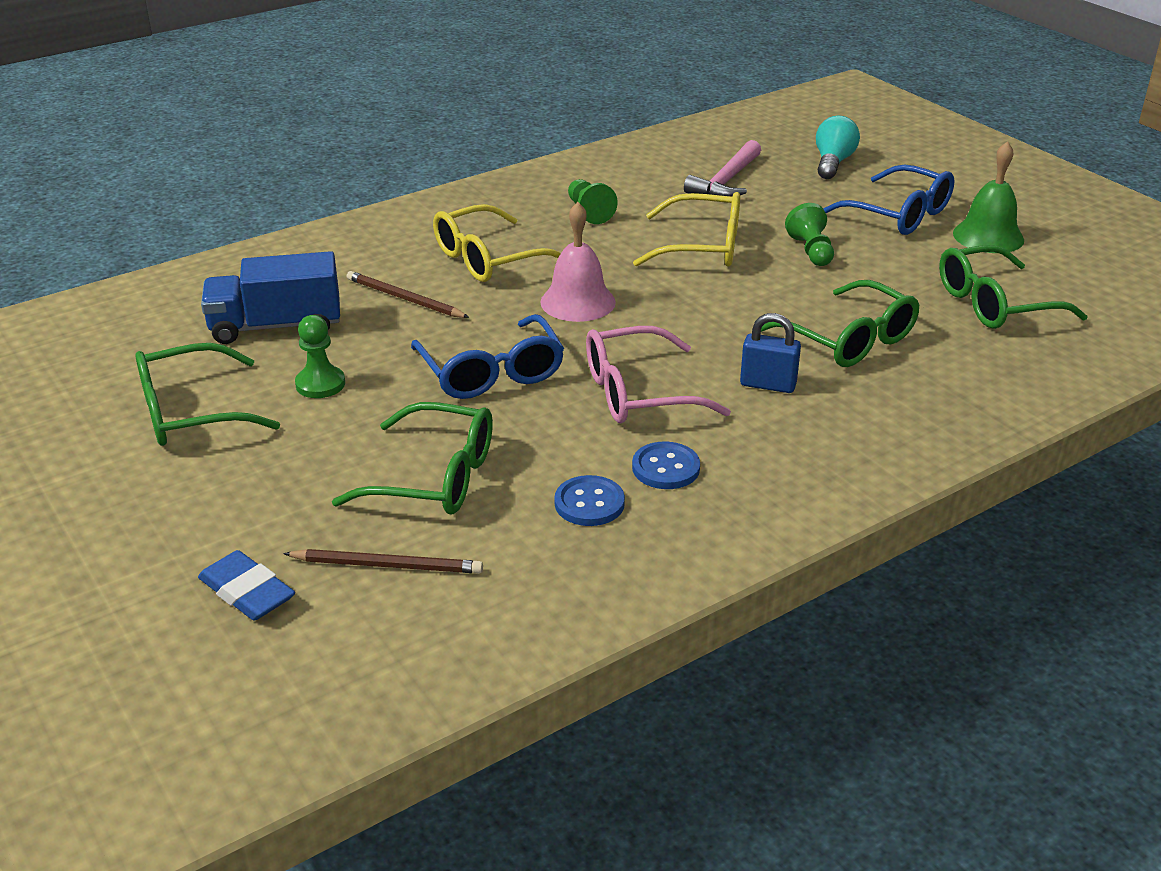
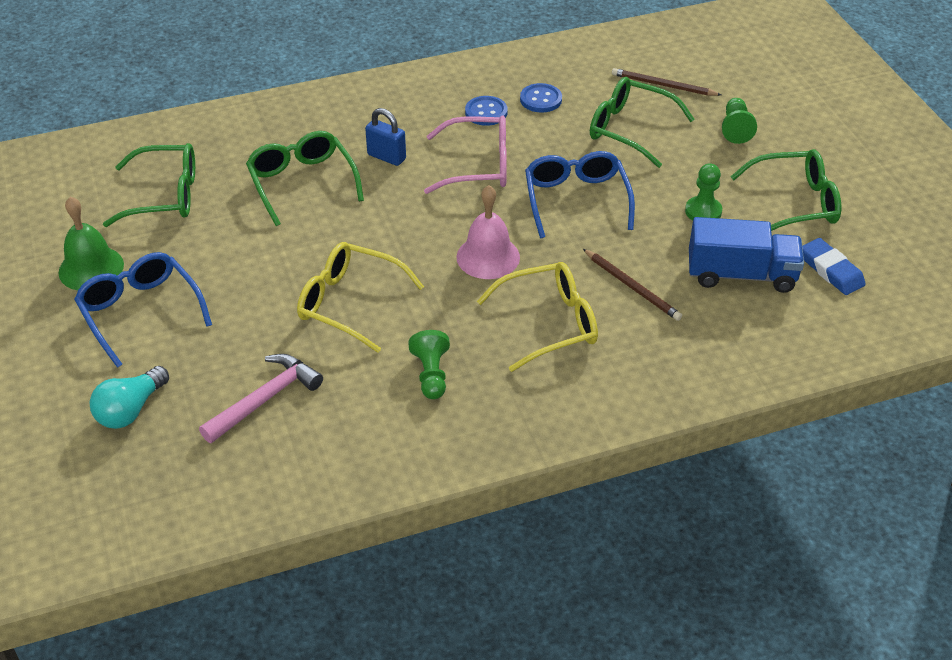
camera: 165 degrees left, 10 degrees up
blue eraser [198,550,295,621] -> blue eraser moved to [802,238,866,295]
green pawn [785,203,834,266] -> green pawn moved to [722,98,757,144]

